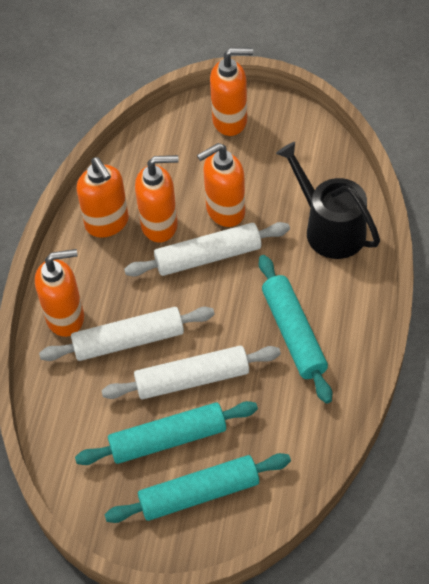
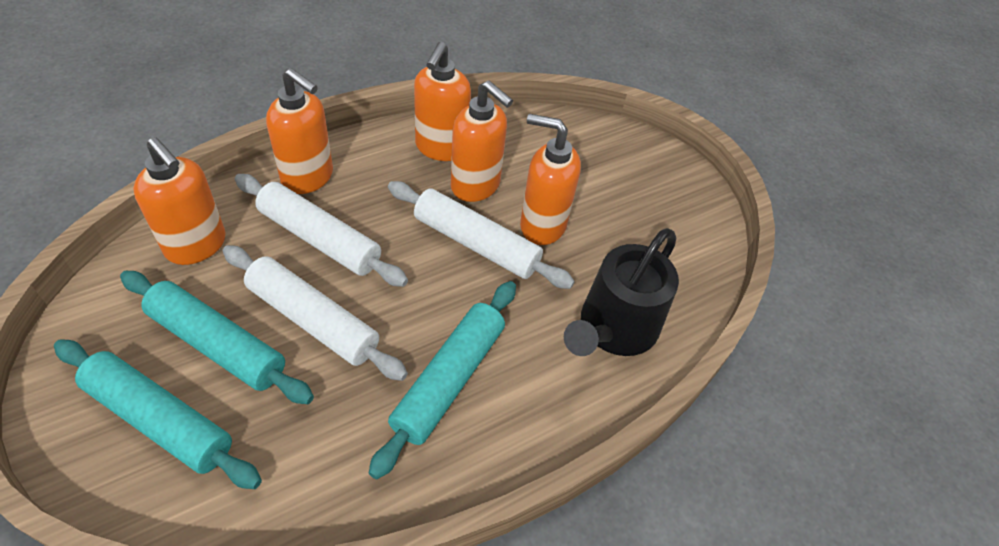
camera: 40 degrees right, 5 degrees down
orange soap dispenser [210,48,253,136] -> orange soap dispenser moved to [133,137,226,265]
black watering can [276,142,380,259] -> black watering can turned 150 degrees counterclockwise [564,228,679,356]

